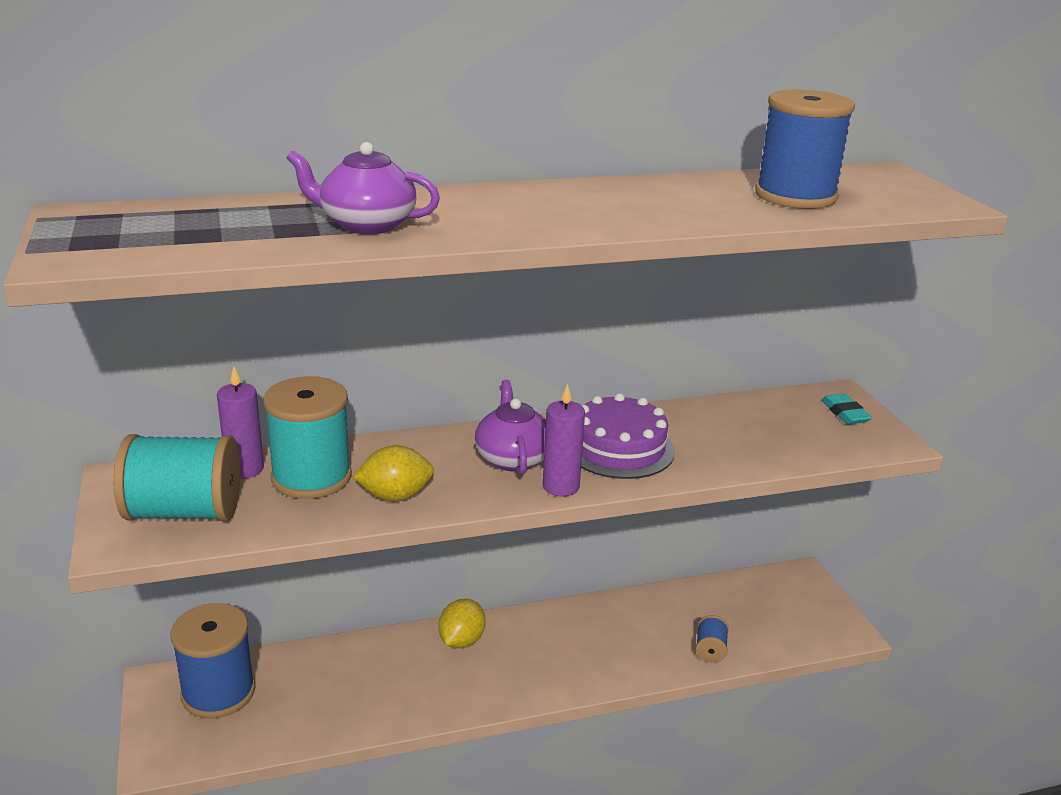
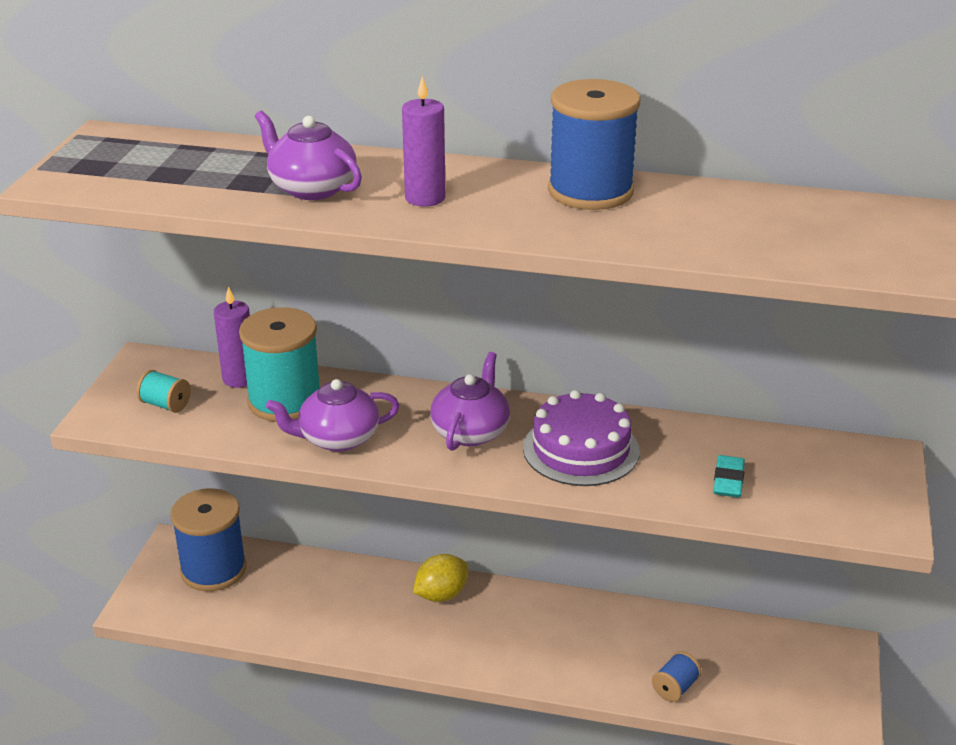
camera: 30 degrees right, 5 degrees up
turquoise spool [114,434,241,521] -> turquoise spool [136,370,191,413], size x0.46
yellow lemon [353,445,434,501] -> purple teapot [266,379,400,452]
purple candle [543,384,585,497] -> purple candle moved to [402,76,445,206]
blue spool [755,89,855,209] -> blue spool moved to [548,79,641,210]
turquoise eraser [821,394,872,424] -> turquoise eraser moved to [713,455,745,498]

